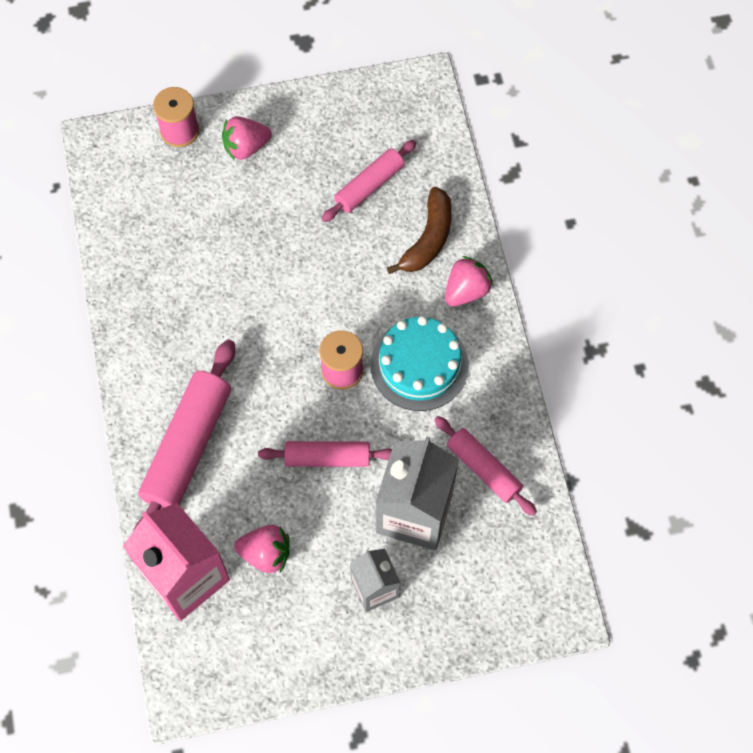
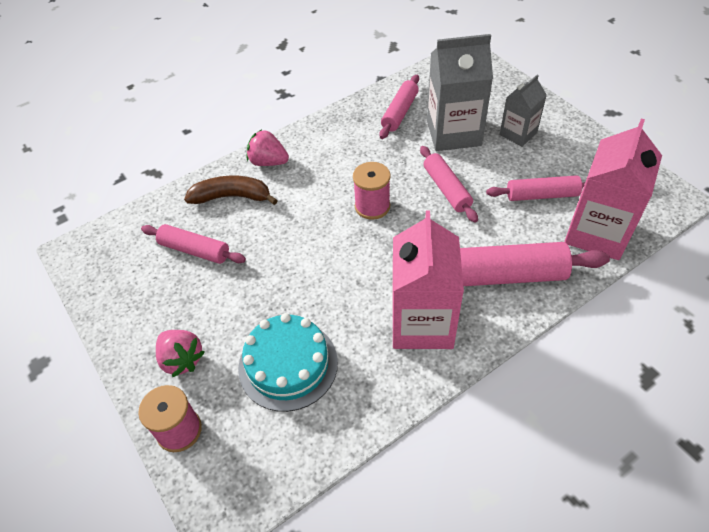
camera: 110 degrees left, 15 degrees down
pink strawberry [234,525,289,573] -> pink rolling pin [486,175,585,201]
turquoise cake [370,316,469,411] -> turquoise cake moved to [238,313,338,412]
none -> pink carton [392,210,464,349]

